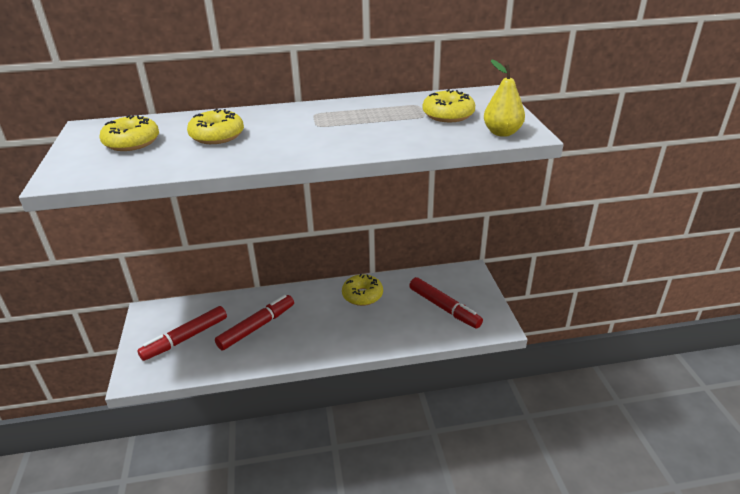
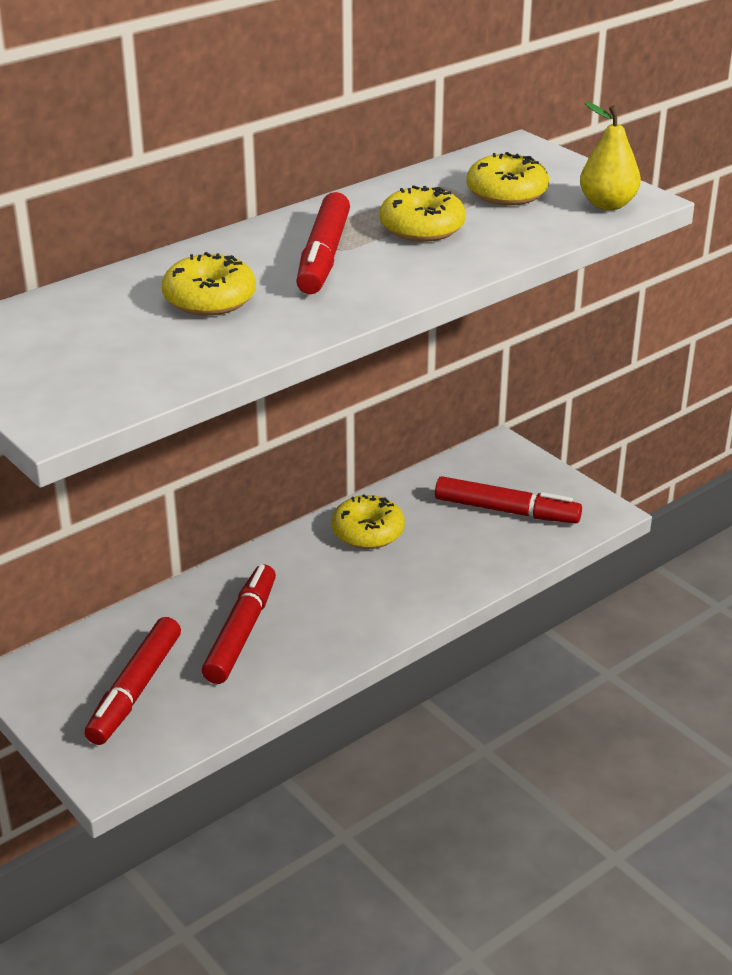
camera: 30 degrees left, 0 degrees up
yellow donut [100,115,159,151] -> yellow donut moved to [380,185,466,242]
none -> red marker [296,192,350,294]

